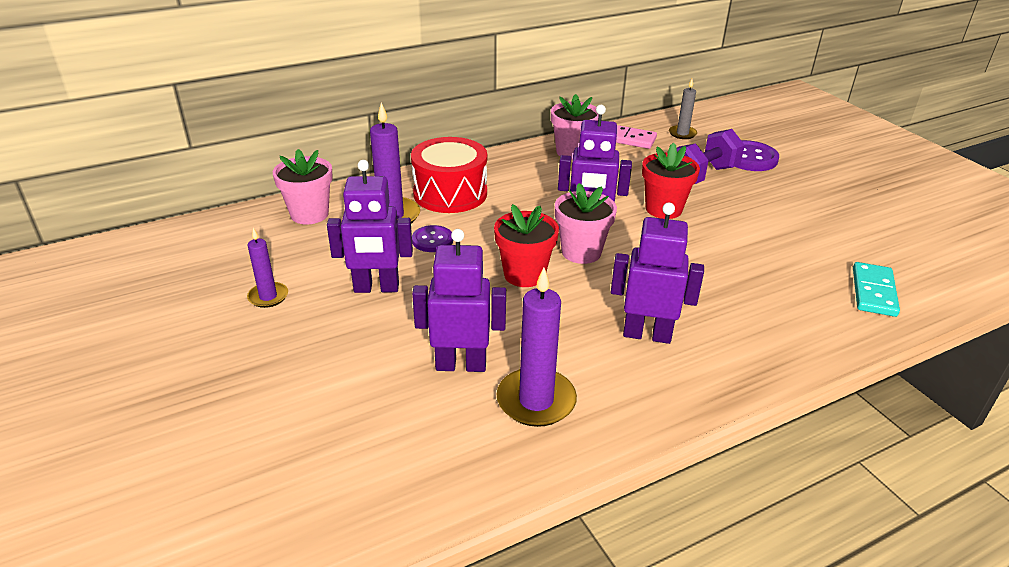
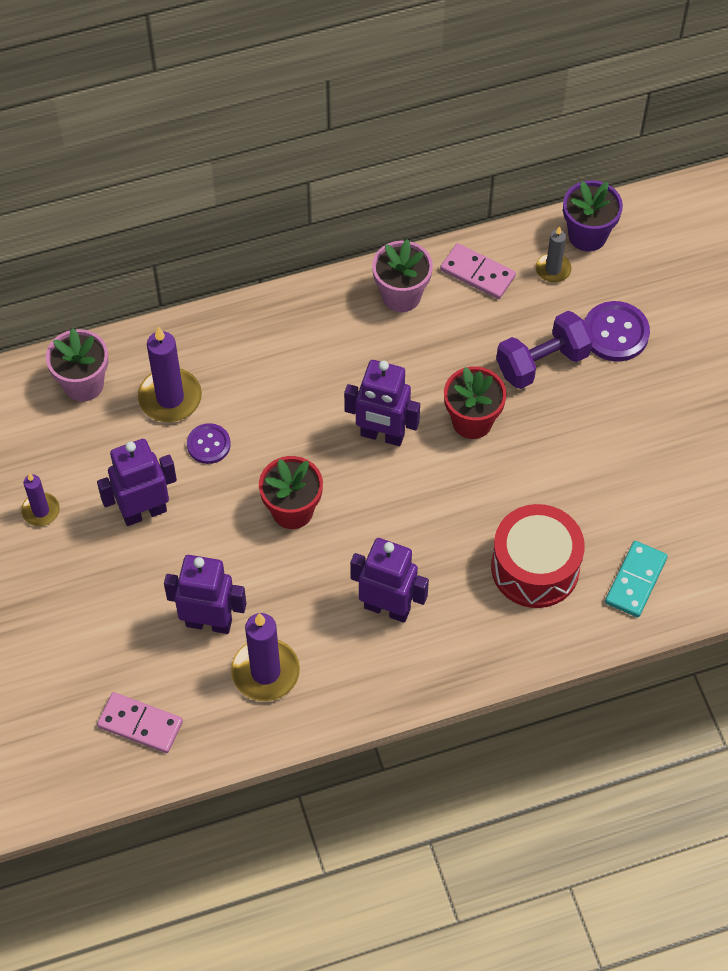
camera: 10 degrees right, 25 degrees up
purple robot [327,160,413,293] -> purple robot turned 150 degrees clockwise [97,439,177,526]
red drum [411,137,487,213] -> red drum moved to [491,504,585,608]
pink flower pot [555,183,617,264] -> none
none -> pink domino [97,692,183,753]
none -> purple flower pot [563,180,623,252]

